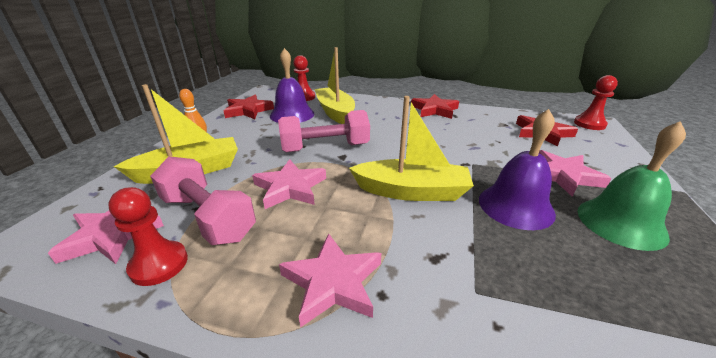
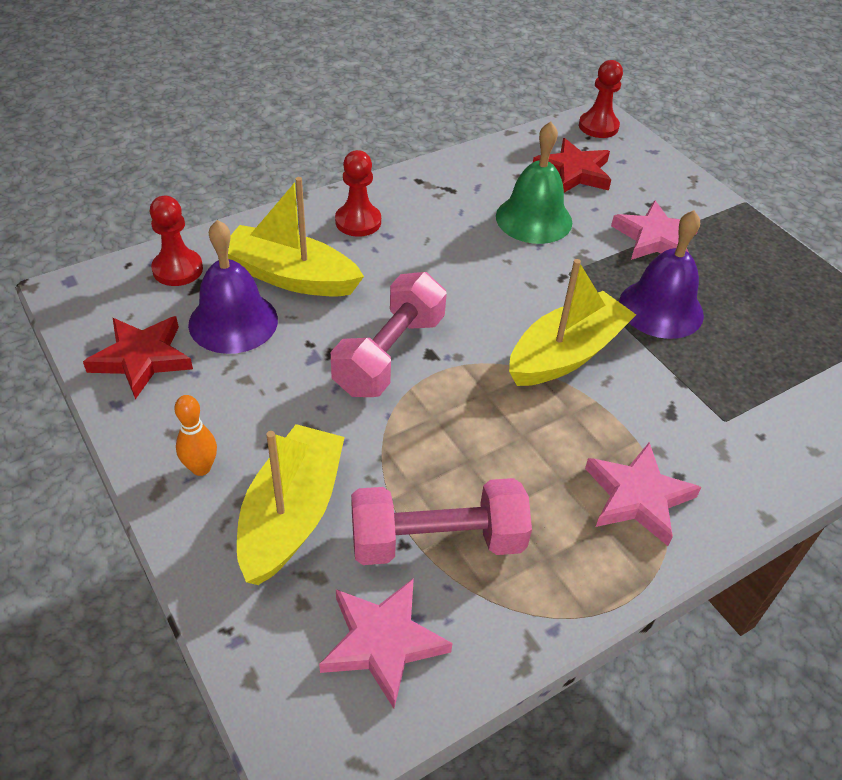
camera: 50 degrees left, 15 degrees up
red pawn [108,187,188,286] -> red pawn moved to [335,150,381,237]
pink star [252,159,326,209] -> none
red star [411,94,459,119] -> none
green bell [577,121,686,251] -> green bell moved to [496,121,572,244]

